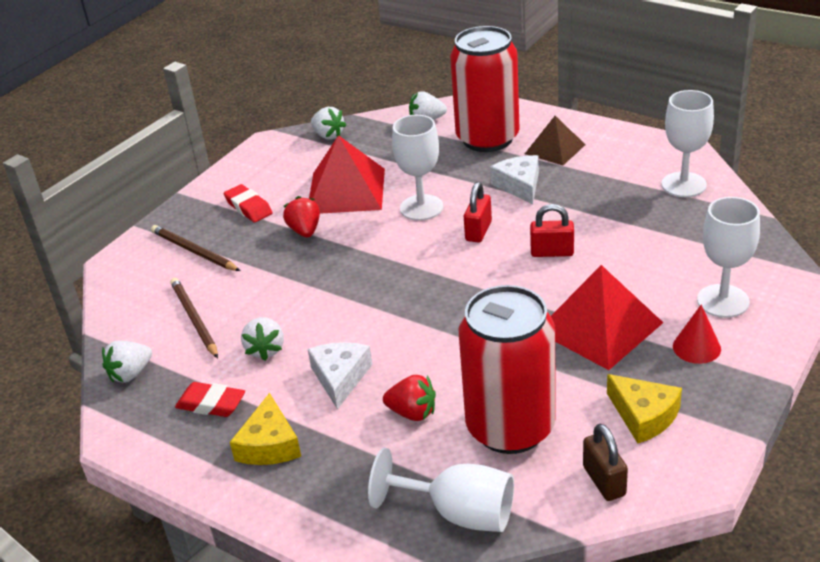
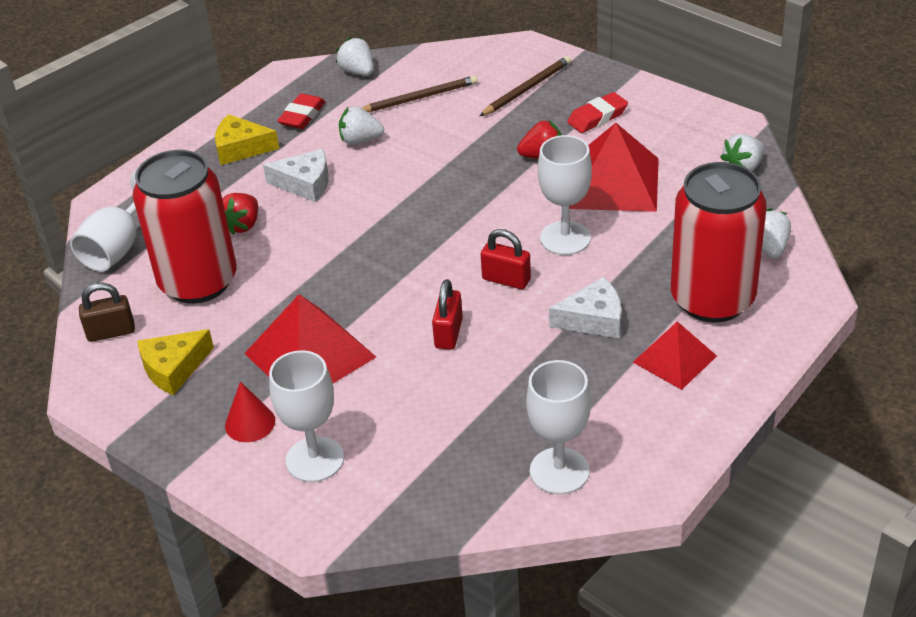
camera: 95 degrees right, 5 degrees up
brown pyramid [525,116,586,166] -> red pyramid [633,321,717,390]

